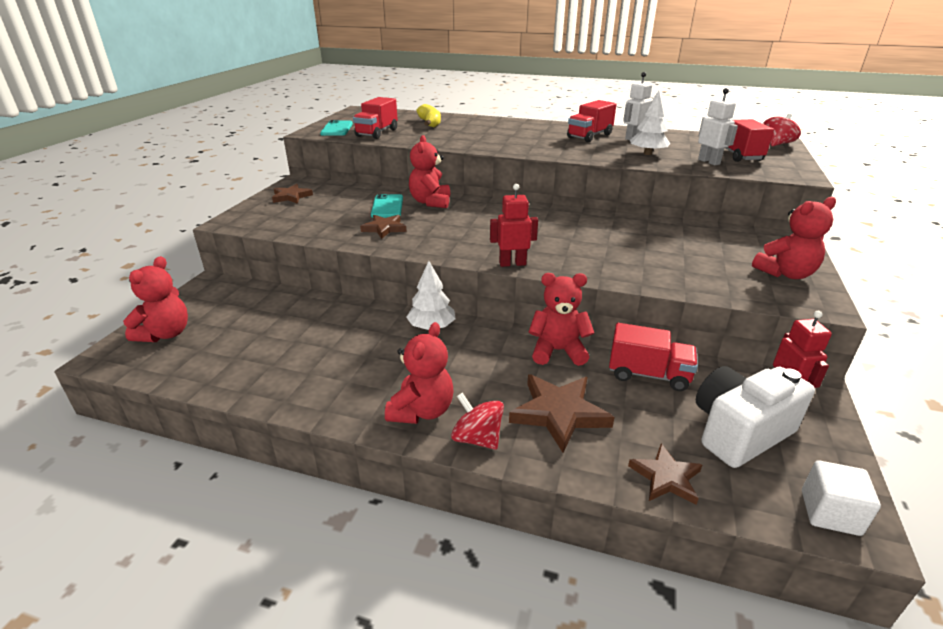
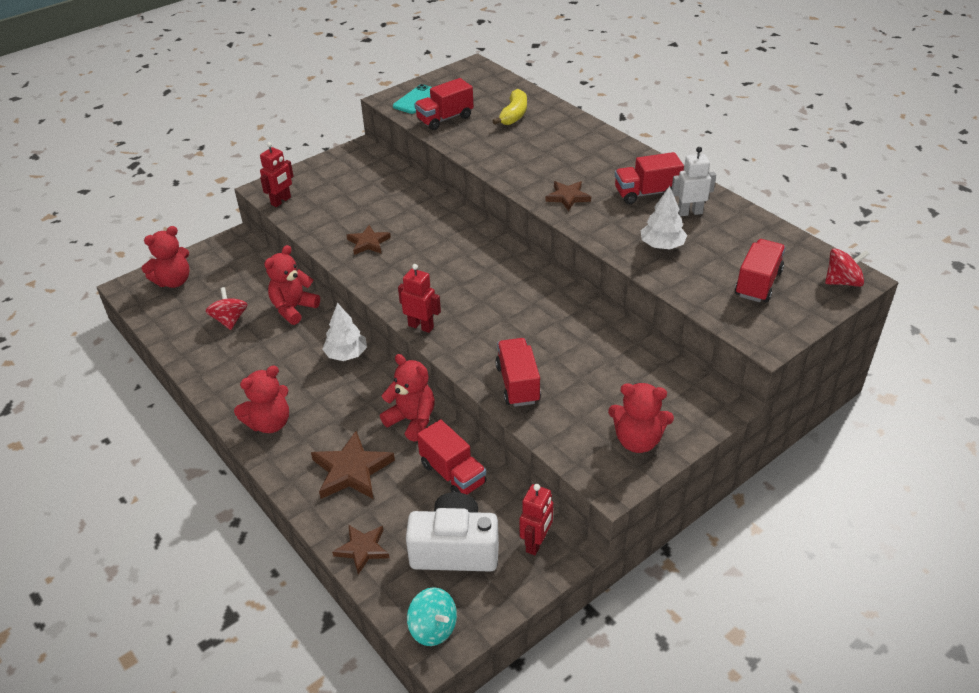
camera: 35 degrees right, 10 degrees up
brown star [272,184,313,204] -> brown star moved to [545,181,591,211]
turquoise phone [371,194,403,218] -> none
red teddy bear [409,135,450,208] -> red teddy bear moved to [264,245,320,325]
red spinning top [451,393,504,450] -> red spinning top moved to [206,287,247,330]
white robot [698,88,738,166] -> none
white cube [802,460,881,536] -> turquoise spinning top [407,587,457,646]
none -> red robot [260,142,294,207]
none -> red truck [495,338,541,407]

